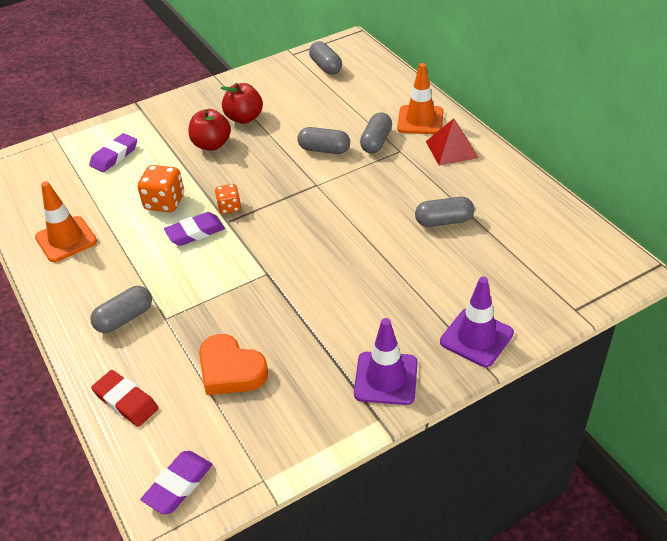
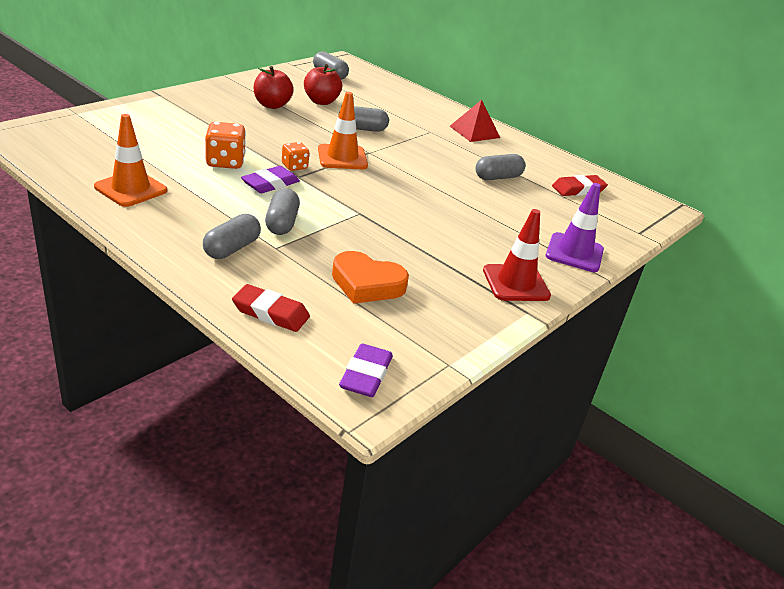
camera: 25 degrees left, 10 degrees down
purple eraser [89,133,137,172] -> none
red apple [189,109,231,151] -> red apple moved to [304,64,342,105]
purple traffic cone [354,318,418,405] -> red traffic cone [483,209,551,301]
grey capsule [360,113,392,154] -> grey capsule moved to [265,188,300,235]
orange traffic cone [397,63,444,134] -> orange traffic cone moved to [318,92,368,169]
none -> red eraser [552,175,608,196]

